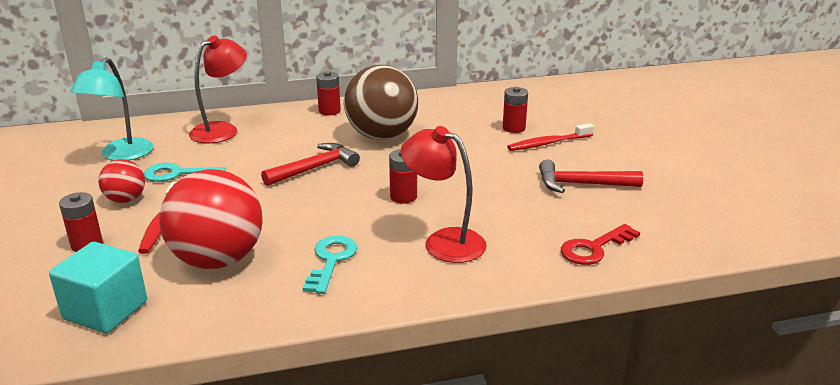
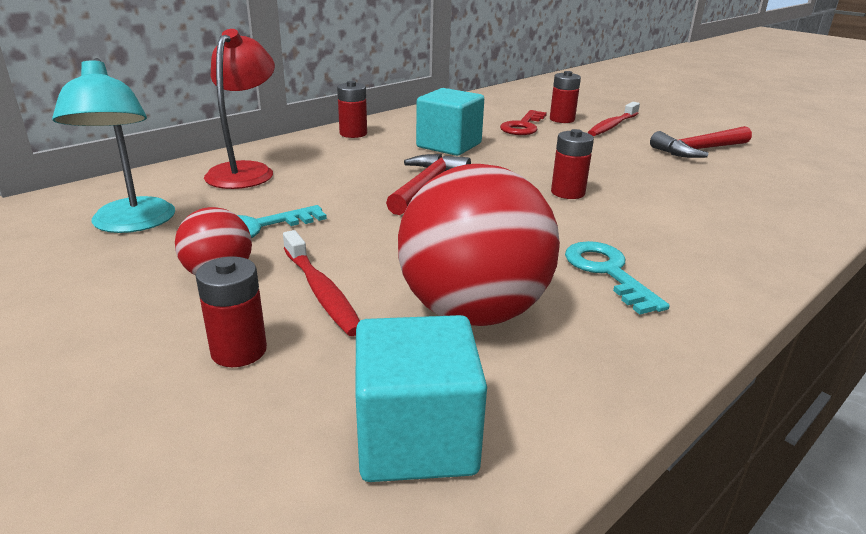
camera: 30 degrees left, 0 degrees up
brown ball [344,65,418,140] -> turquoise cube [416,88,484,156]
red lamp [401,126,487,263] -> none
red key [561,224,640,265] -> red key moved to [500,110,547,135]

